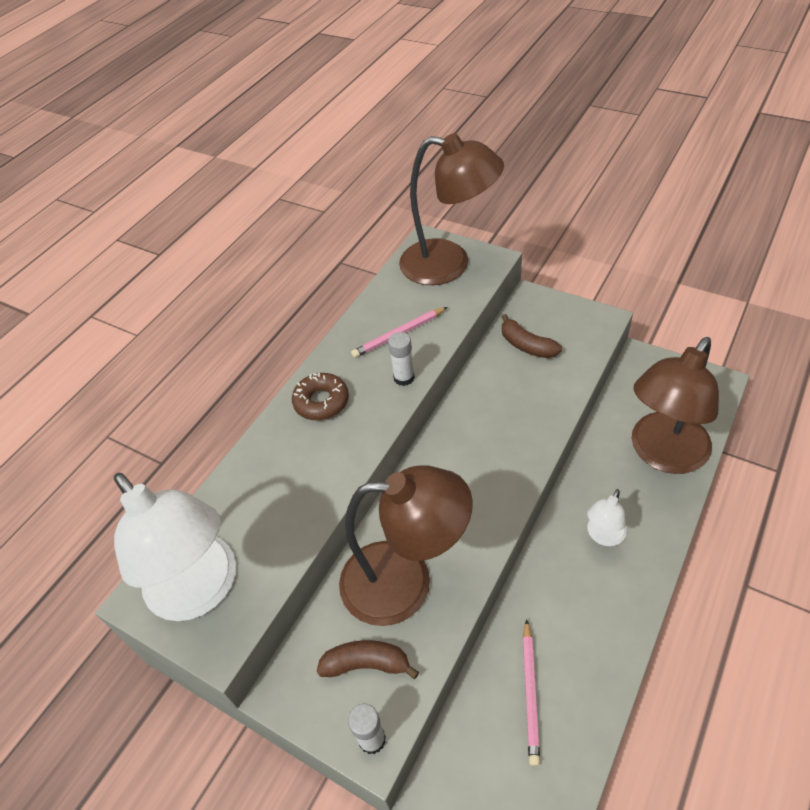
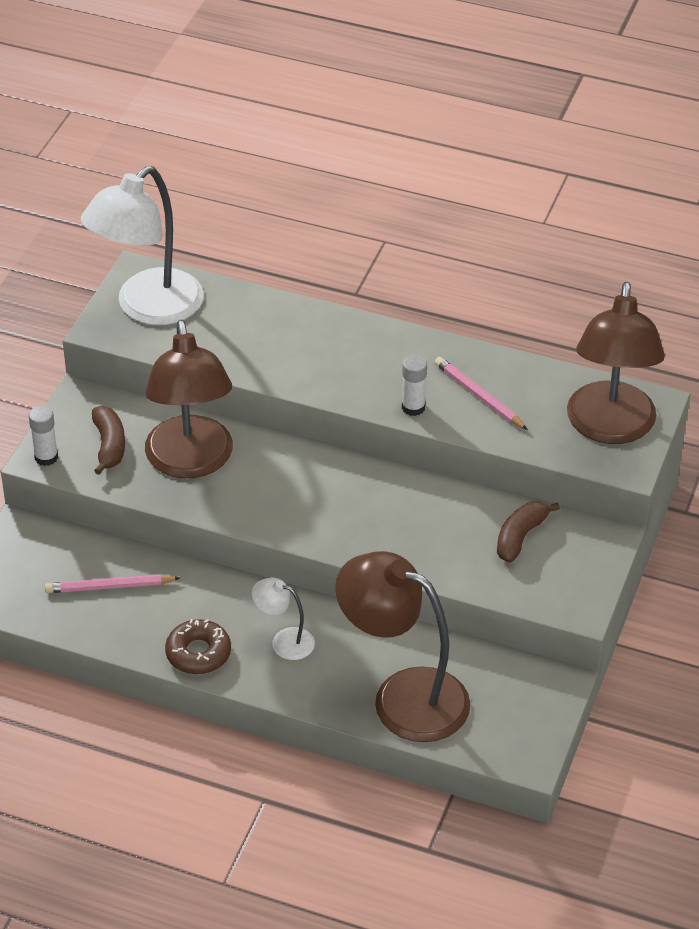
camera: 75 degrees right, 5 degrees down
brown donut [292,373,349,420] -> brown donut moved to [165,619,231,674]

